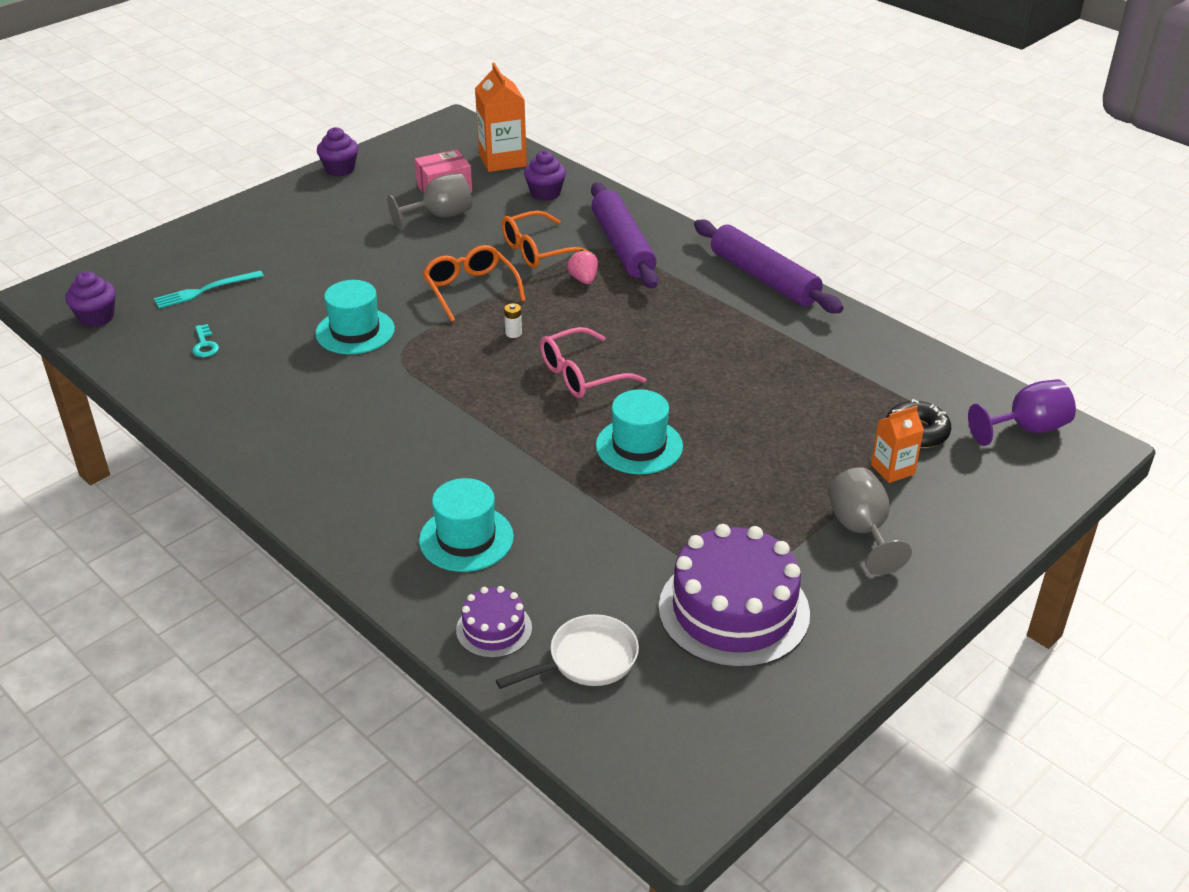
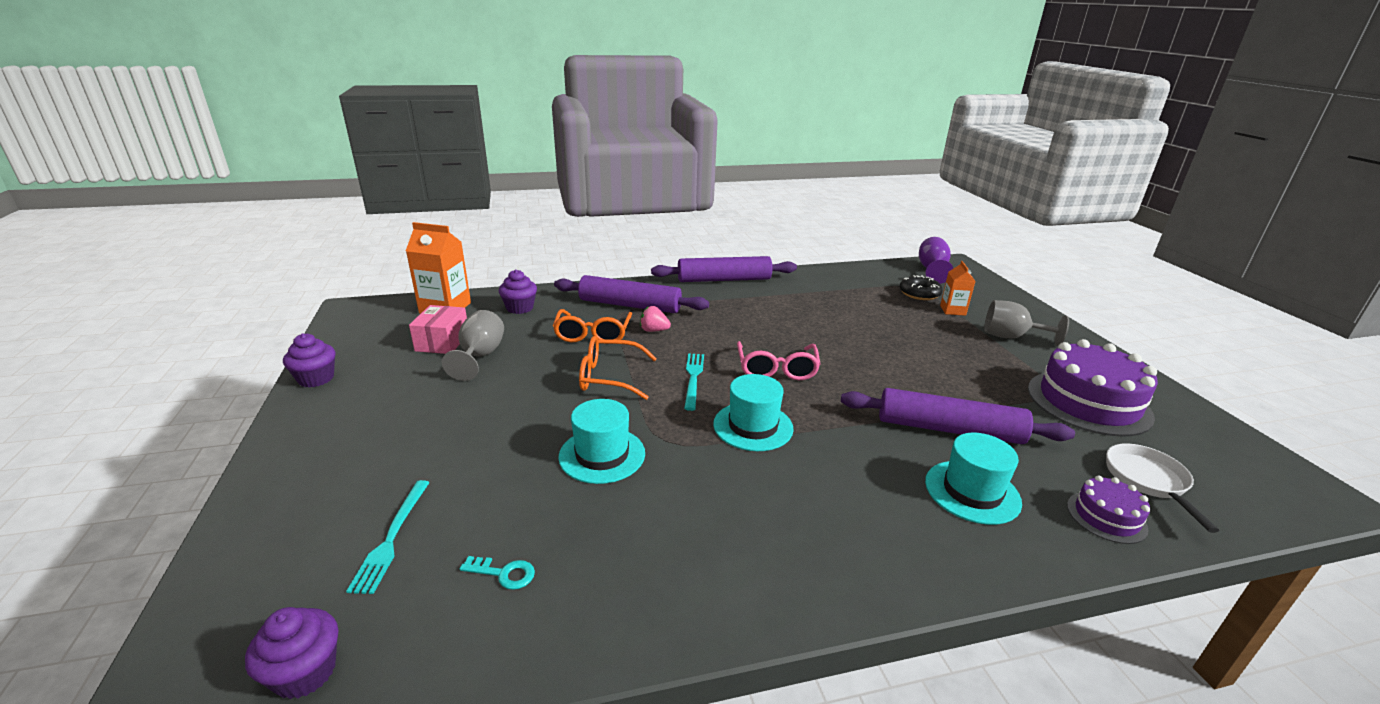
camera: 60 degrees left, 10 degrees down
white battery [504,303,522,338] -> turquoise fork [684,353,704,411]
turquoise hat [596,389,683,474] -> turquoise hat moved to [713,374,794,451]
none -> purple rolling pin [841,388,1075,444]

